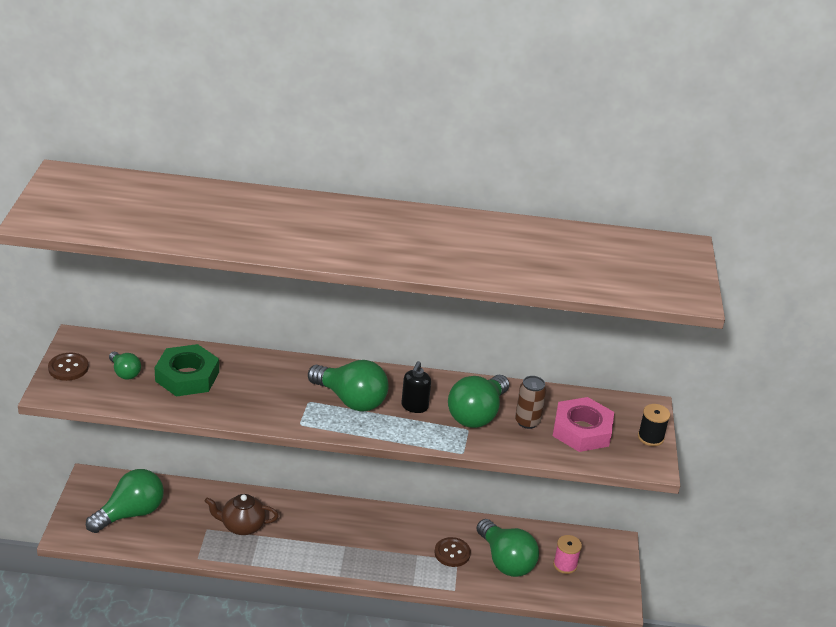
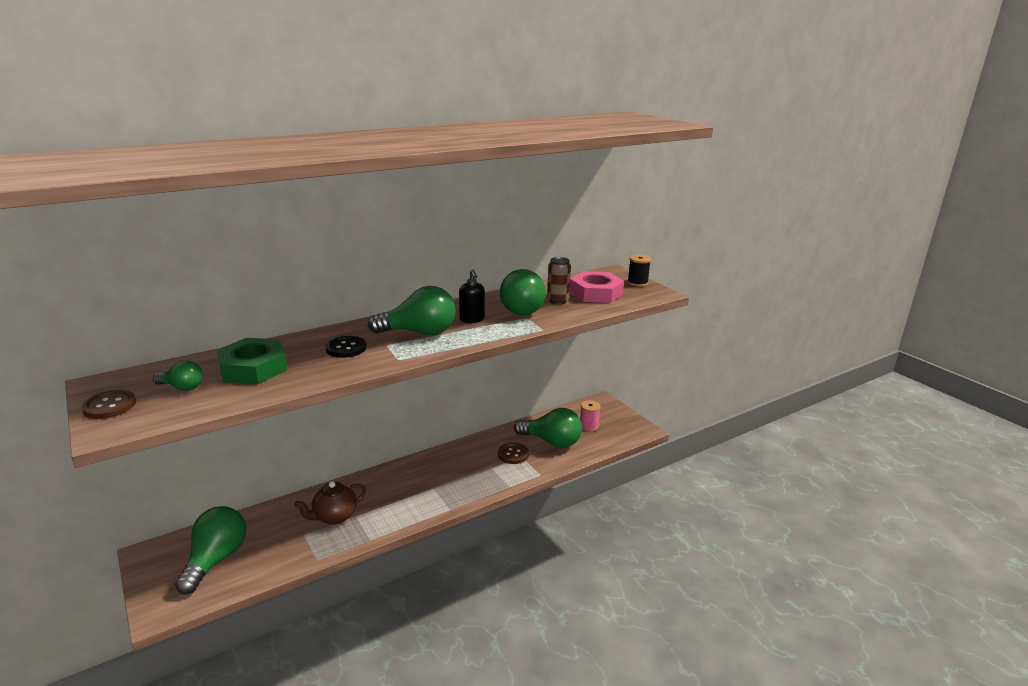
camera: 35 degrees left, 10 degrees down
none -> black button [326,336,366,358]

